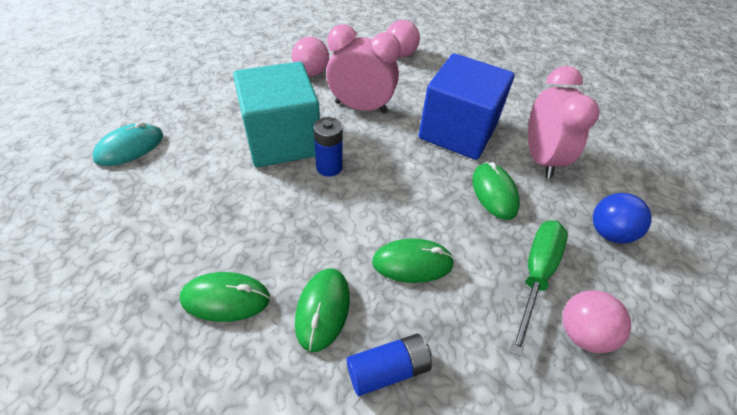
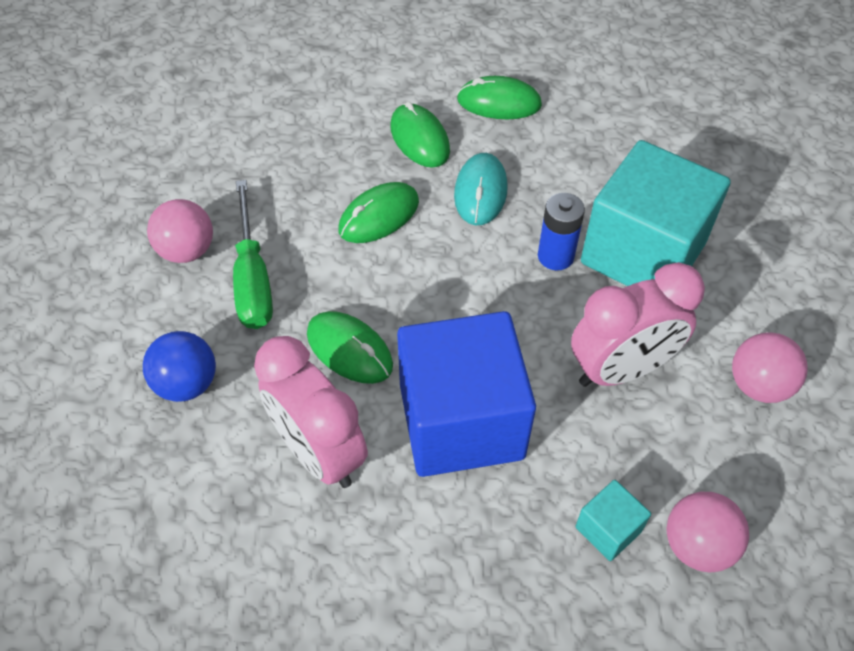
camera: 145 degrees right, 5 degrees up
turquoise mouse [92,122,163,166] -> turquoise mouse moved to [454,153,508,225]
green mouse [180,272,270,322] -> green mouse turned 45 degrees clockwise [457,76,542,119]
blue battery [347,334,432,396] -> none
none -> turquoise cube [575,480,651,561]

